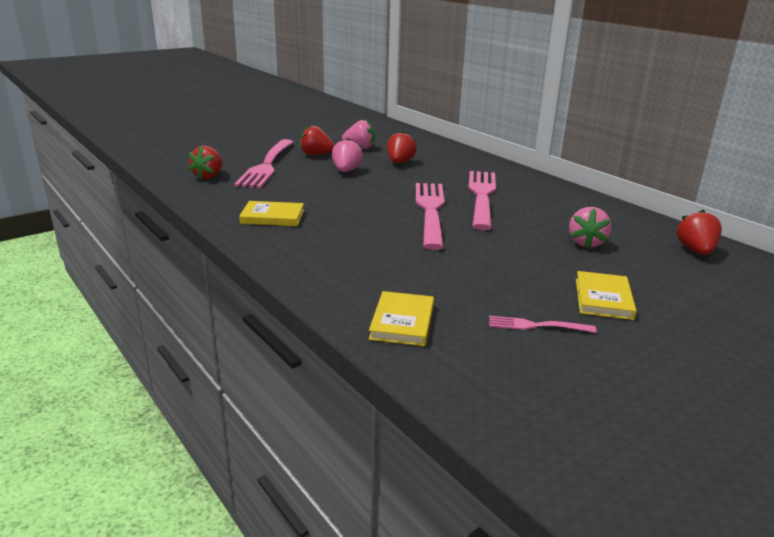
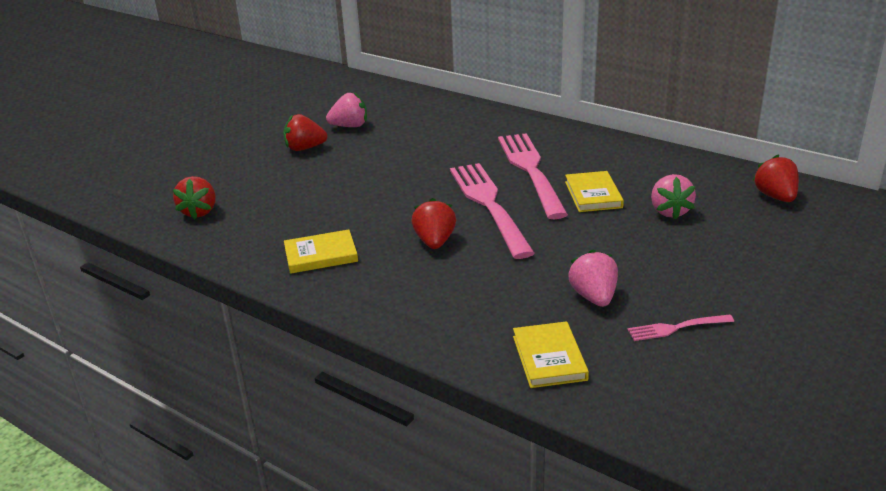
camera: 15 degrees left, 5 degrees up
pink fork [234,139,293,188] -> none
pink strawberry [332,138,363,172] -> pink strawberry moved to [568,249,618,307]
red strawberry [387,131,417,163] -> red strawberry moved to [412,198,456,249]
yellow book [576,271,636,320] -> yellow book moved to [565,171,624,212]

